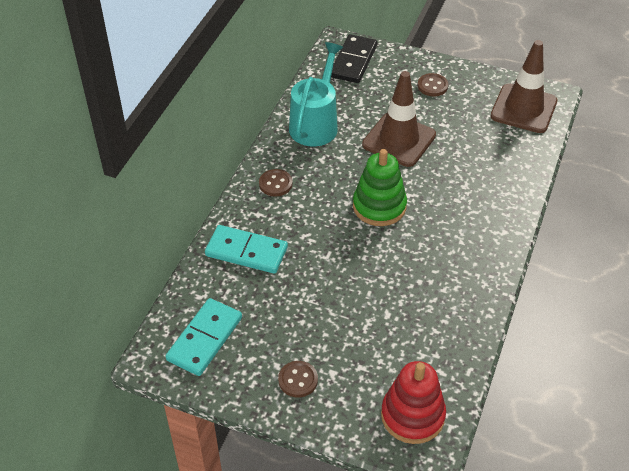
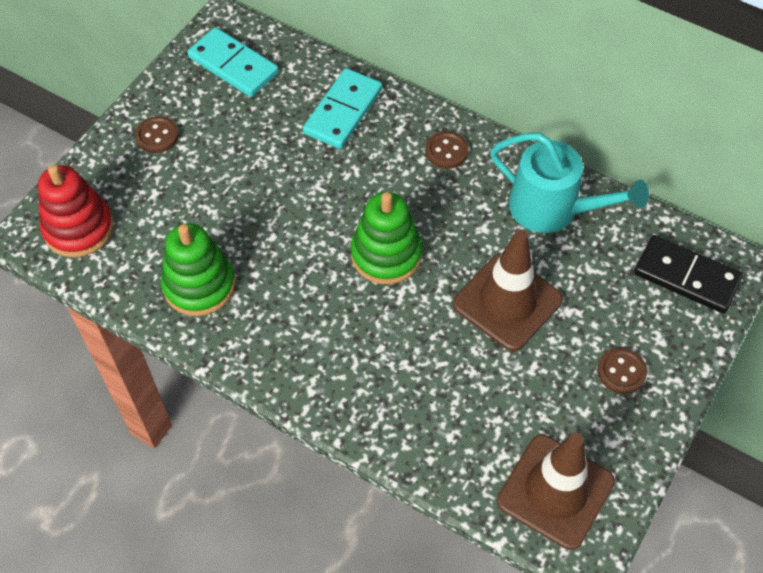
camera: 100 degrees right, 10 degrees up
none -> green stacking toy [161,223,235,316]

